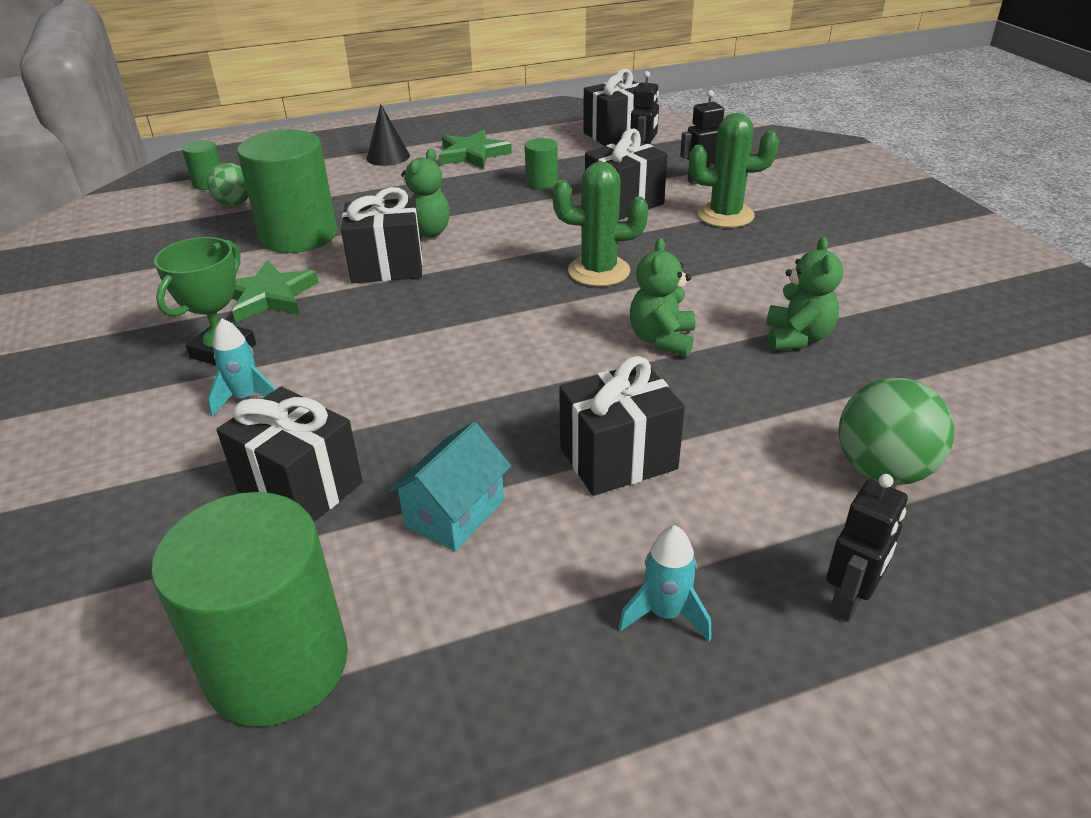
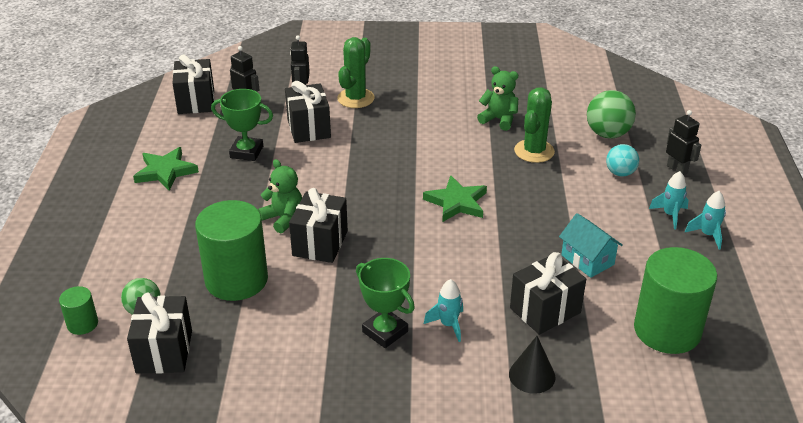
camera: 70 degrees left, 0 degrees up
green star [232,260,319,323] -> green star moved to [423,175,487,222]
black cone [367,104,410,166] -> black cone moved to [509,336,556,394]
green cylinder [525,138,558,189] -> green trophy [211,89,273,161]
green cactus [552,161,648,287] -> green cactus moved to [514,87,555,163]
black gift [559,356,685,496] -> black gift moved to [127,292,192,374]
green teddy bear [630,238,695,356] -> none
none -> turquoise ball [606,144,639,176]
none -> turquoise rocket [685,191,726,250]

